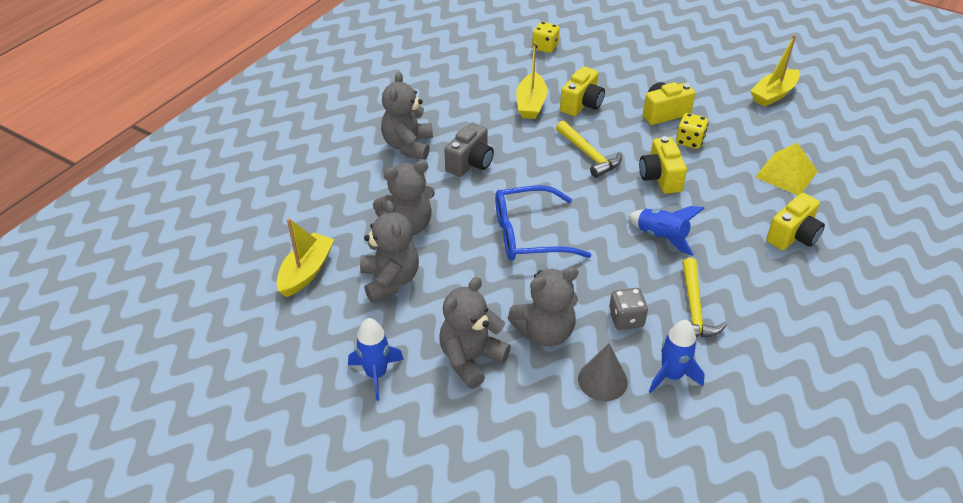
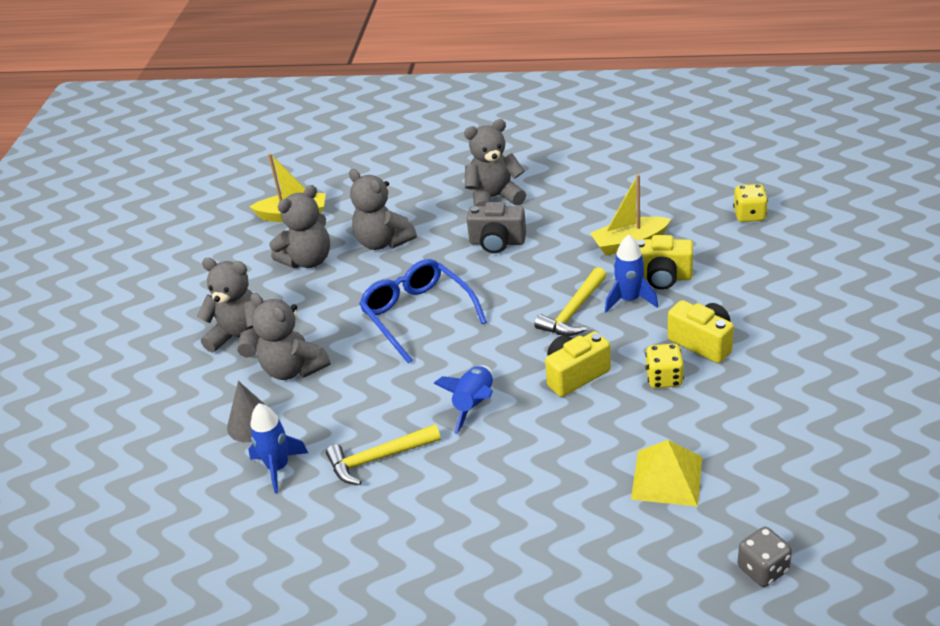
camera: 70 degrees right, 5 degrees down
blue rocket [348,318,404,401] -> blue rocket moved to [605,235,658,313]
grey dice [609,288,648,330] -> grey dice moved to [738,527,792,587]
yellow boat [750,34,800,107] -> none
yellow camera [766,193,825,250] -> none

